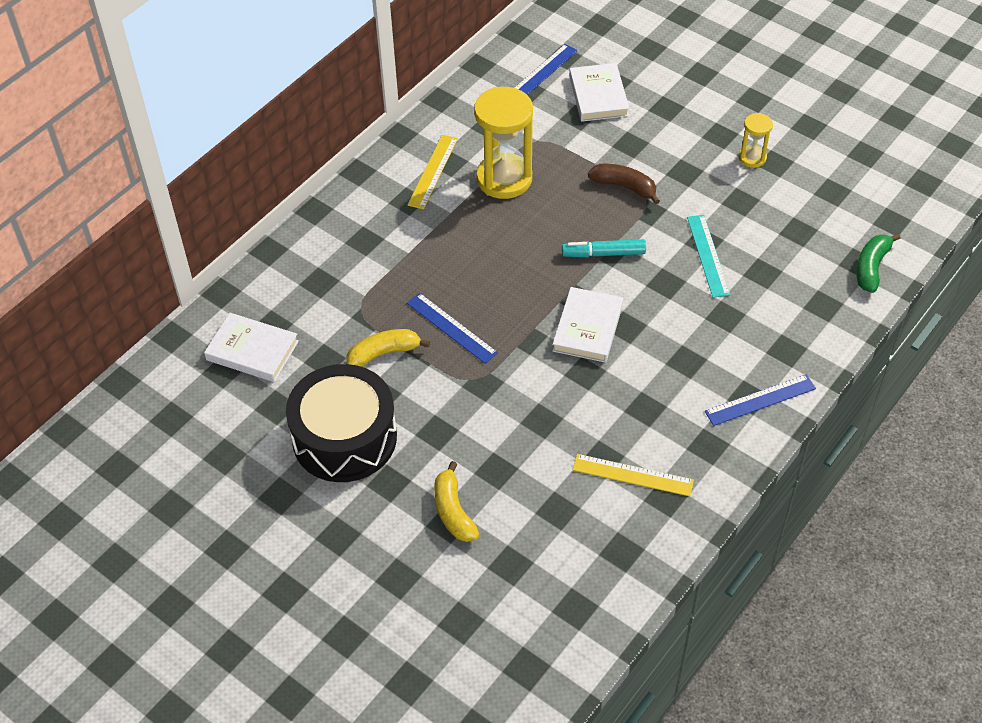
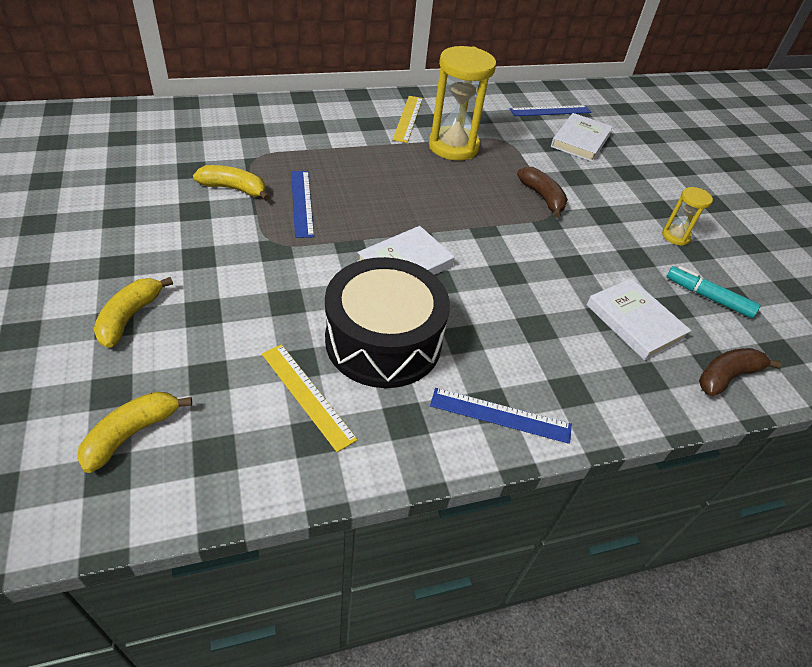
camera: 30 degrees right, 5 degrees down
white book [204,313,299,382] -> white book moved to [587,278,691,361]
black drum [286,364,397,482] -> black drum moved to [325,257,450,388]
yellow ruler [408,135,458,209] -> yellow ruler turned 45 degrees counterclockwise [392,96,423,143]
turquoise marker [562,239,646,257] -> turquoise marker moved to [667,266,761,318]
turquoise ruler [687,215,730,298] -> none
green banana [856,233,901,293] -> brown banana [699,348,781,396]
none -> yellow banana [77,392,192,473]

